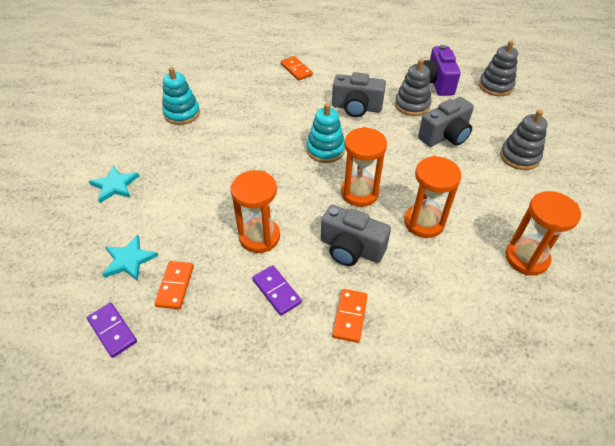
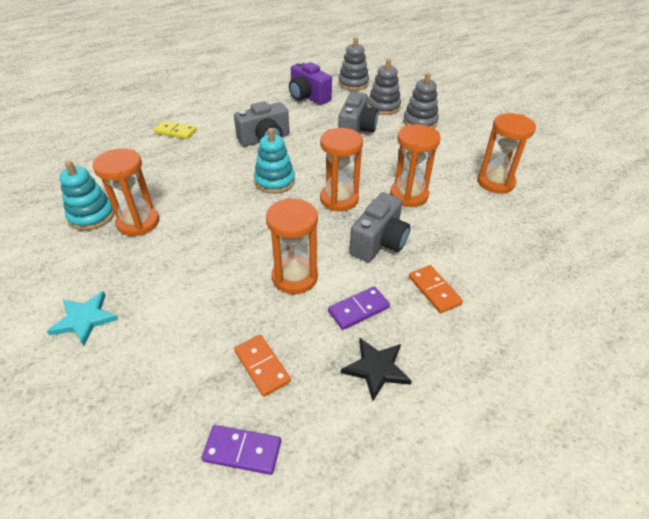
camera: 40 degrees left, 5 degrees down
turquoise star [102,235,158,281] -> none
purple domino [252,265,302,316] -> purple domino turned 45 degrees counterclockwise [328,286,390,330]
orange domino [281,56,313,80] -> yellow domino [154,121,197,139]
grey camera [321,205,391,266] -> grey camera turned 45 degrees counterclockwise [349,192,410,262]
grey stacking toy [395,59,431,116] -> grey stacking toy moved to [367,59,401,115]
none -> orange hourglass [93,148,159,236]
none -> black star [341,338,412,401]

